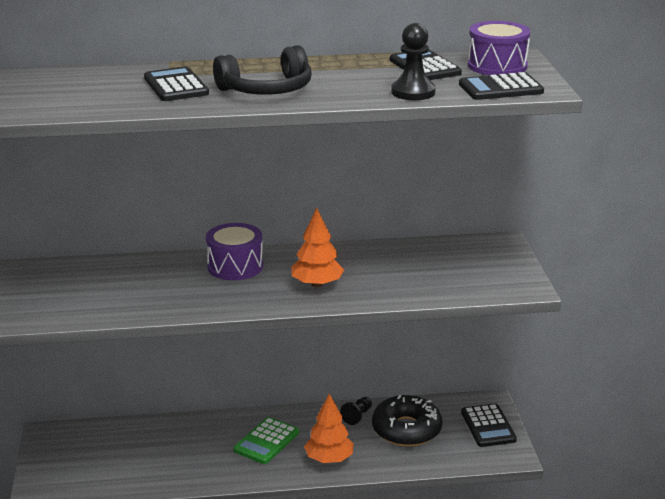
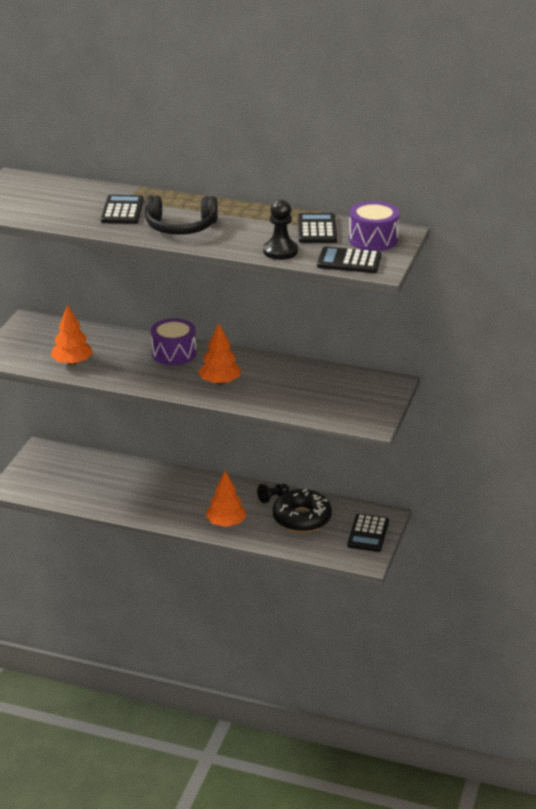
camera: 25 degrees right, 5 degrees up
green calculator [233,417,299,464] -> none
none -> orange tree [51,305,93,365]

